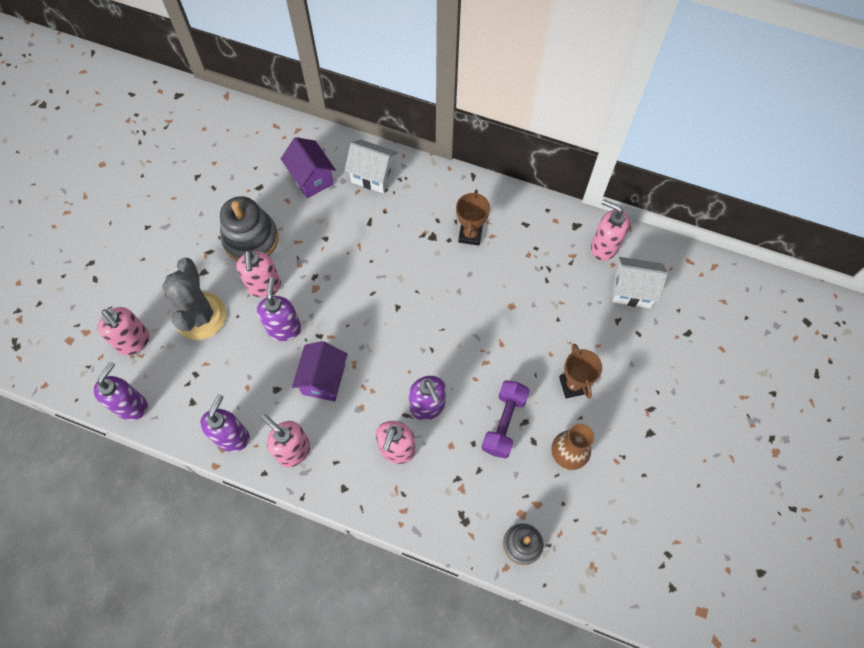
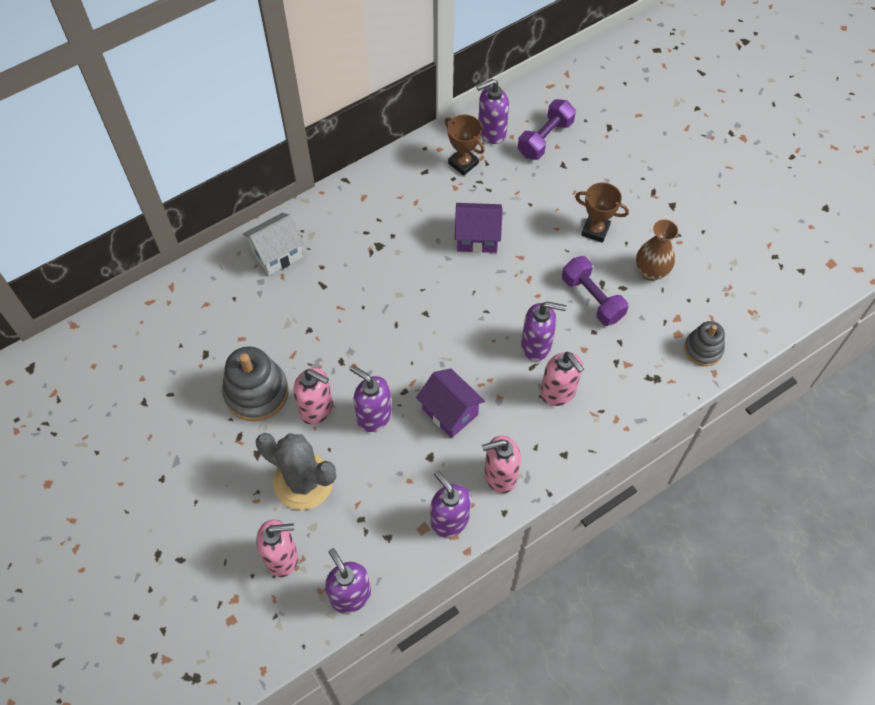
camera: 55 degrees left, 5 degrees down
purple house [281,137,336,198] -> purple house moved to [455,203,503,253]
brown trophy [456,190,490,246] -> brown trophy moved to [445,114,485,176]
pink soap dispenser [591,199,630,261] -> purple soap dispenser [477,79,509,144]
white house [612,257,668,308] -> purple dumbbell [518,99,576,160]

